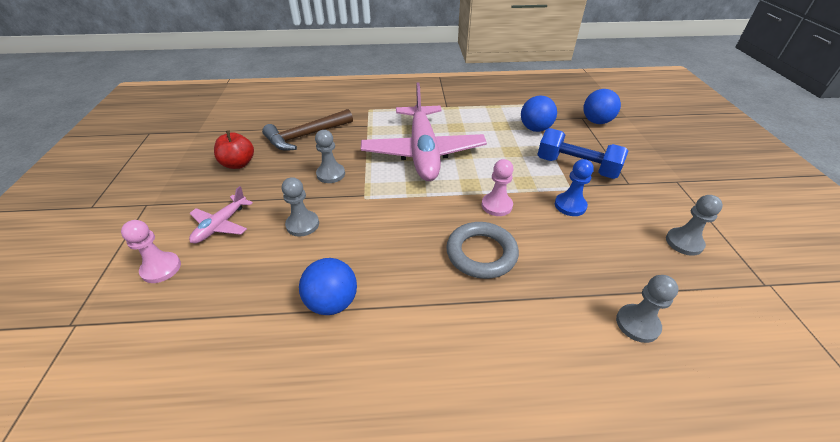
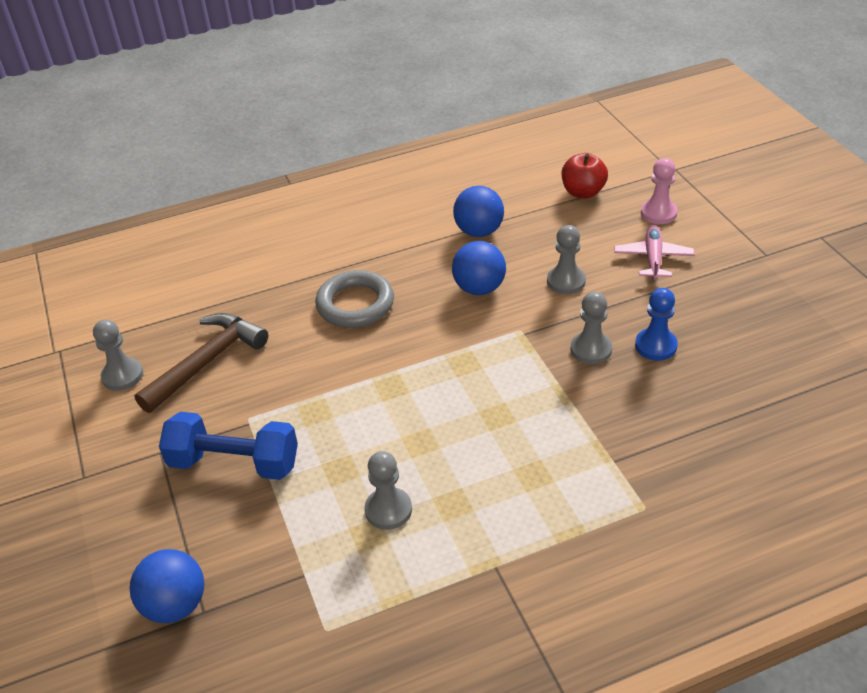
camera: 165 degrees right, 0 degrees up
red apple [214,130,254,169] -> red apple moved to [562,153,608,198]
brown hammer [262,109,353,151] -> brown hammer moved to [134,313,268,413]
pink plane [361,82,487,181] -> none
pink pawn [482,159,514,216] -> none
blue ball [521,95,557,132] -> blue ball moved to [452,241,506,295]
blue pawn [555,159,594,216] -> blue pawn moved to [635,288,678,361]
grey pawn [616,275,679,343] -> grey pawn moved to [364,451,412,530]

